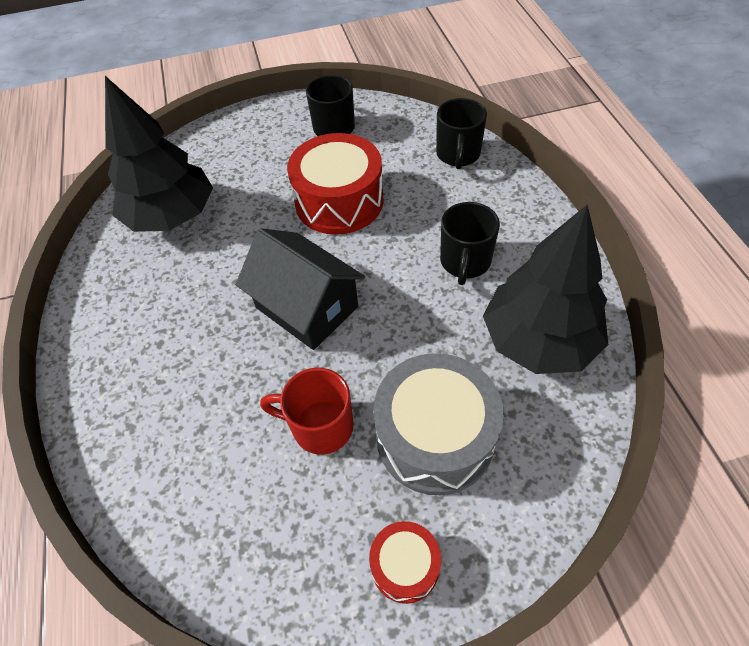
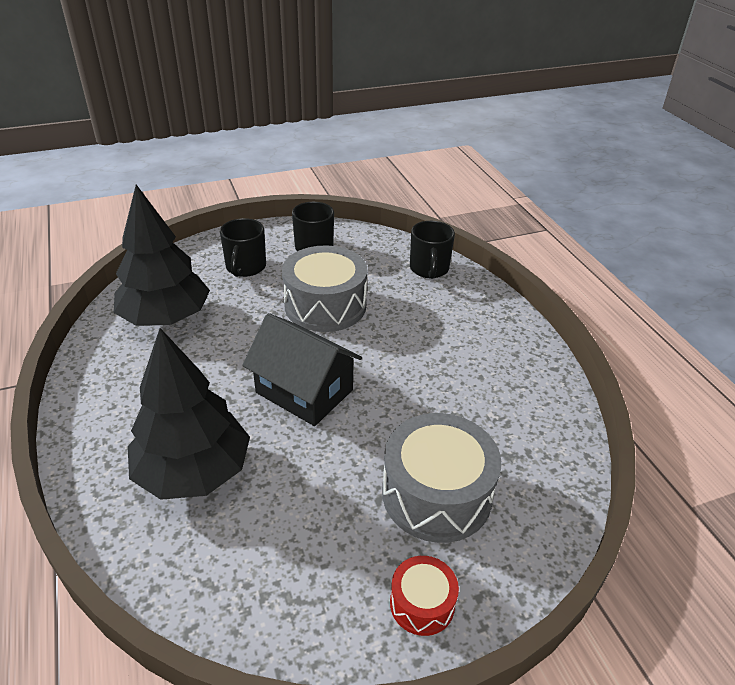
camera: 10 degrees left, 15 degrees down
red mug [260,368,354,455] -> none
red drum [287,133,384,235] -> grey drum [282,245,367,332]
black mug [440,202,500,285] -> black mug moved to [220,218,266,277]
black tree [483,205,608,374] -> black tree moved to [128,328,250,500]

